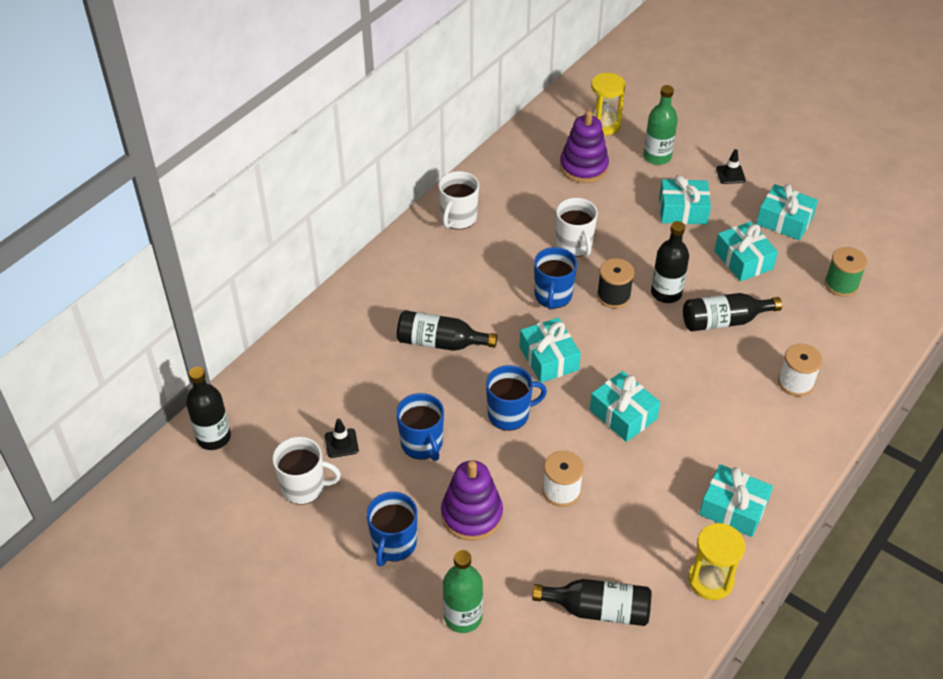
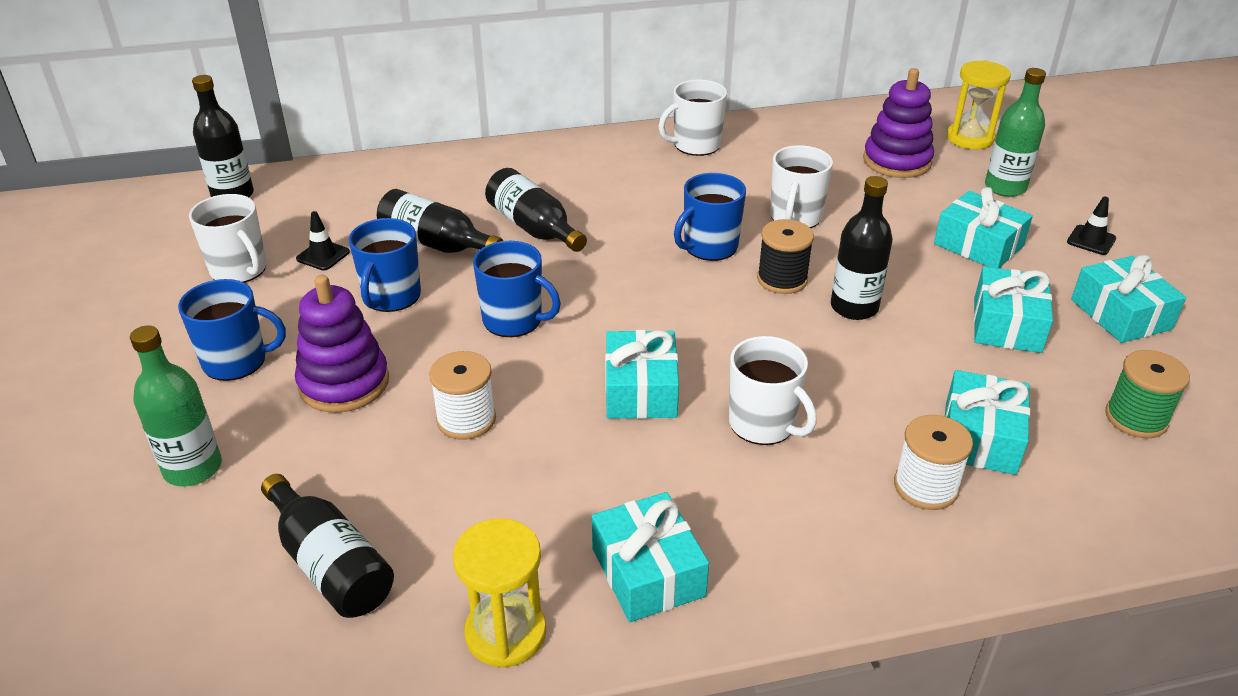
camera: 40 degrees right, 10 degrees down
blue mug [366,492,417,566] -> blue mug turned 150 degrees counterclockwise [178,279,286,381]
turquoise gift [520,318,581,383] -> turquoise gift moved to [945,370,1030,475]
black bottle [683,293,782,332] -> black bottle moved to [377,189,503,253]
none -> white mug [729,336,817,445]

